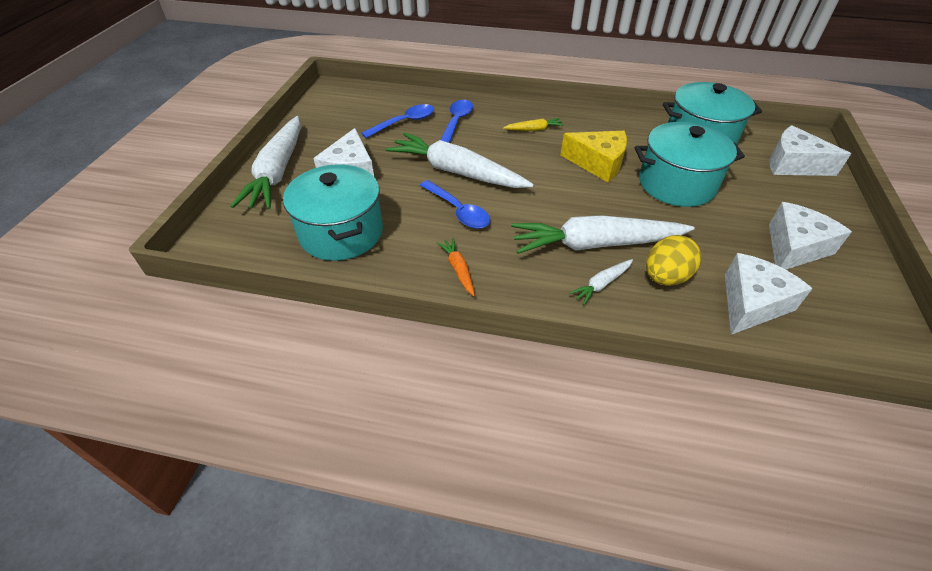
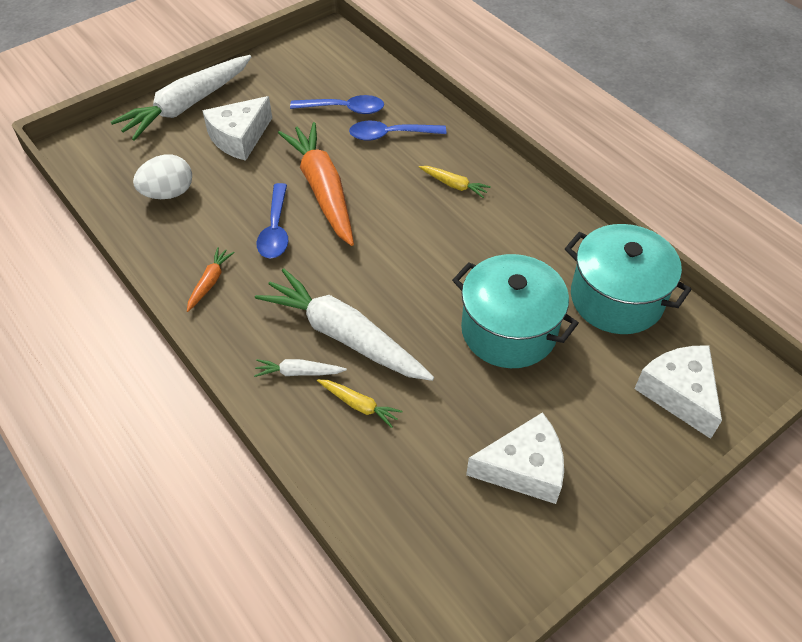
camera: 40 degrees right, 5 degrees up
turquoise pot [283,164,383,261] -> white egg [133,154,192,199]
white carrot [386,132,534,188] -> orange carrot [278,122,354,246]
blue spoon [440,100,473,143] -> blue spoon turned 150 degrees counterclockwise [349,121,446,141]
yellow cheese [560,131,627,182] -> none
yellow egg [646,235,701,286] -> yellow carrot [317,379,403,428]
white cheese [725,253,813,335] -> none

